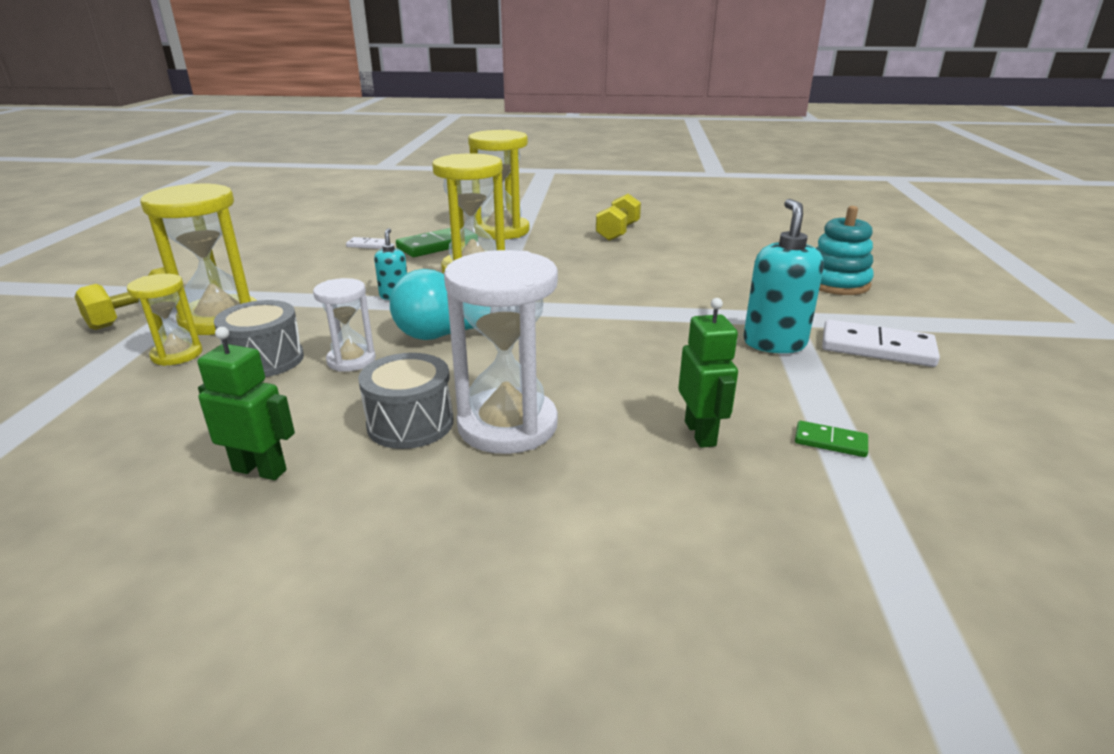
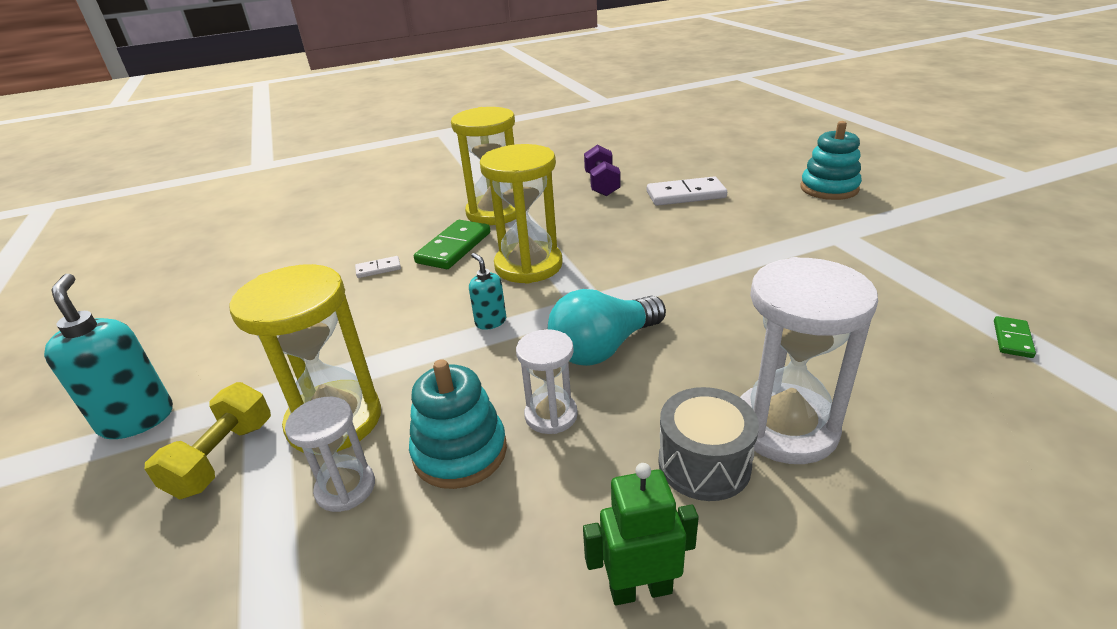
camera: 25 degrees left, 5 degrees up
yellow hourglass [127,274,203,366] -> white hourglass [285,397,375,512]
grey drum [214,300,304,377] -> turquoise stacking toy [409,359,507,489]
yellow dumbbell [596,194,641,241] -> purple dumbbell [584,145,621,196]
green robot [678,298,738,448] -> none
turquoise soap dispenser [743,199,824,353] -> turquoise soap dispenser moved to [44,274,173,439]
green domino [795,421,868,457] -> green domino turned 60 degrees counterclockwise [994,316,1036,358]
white domino [822,320,940,367] -> white domino moved to [647,177,727,206]

